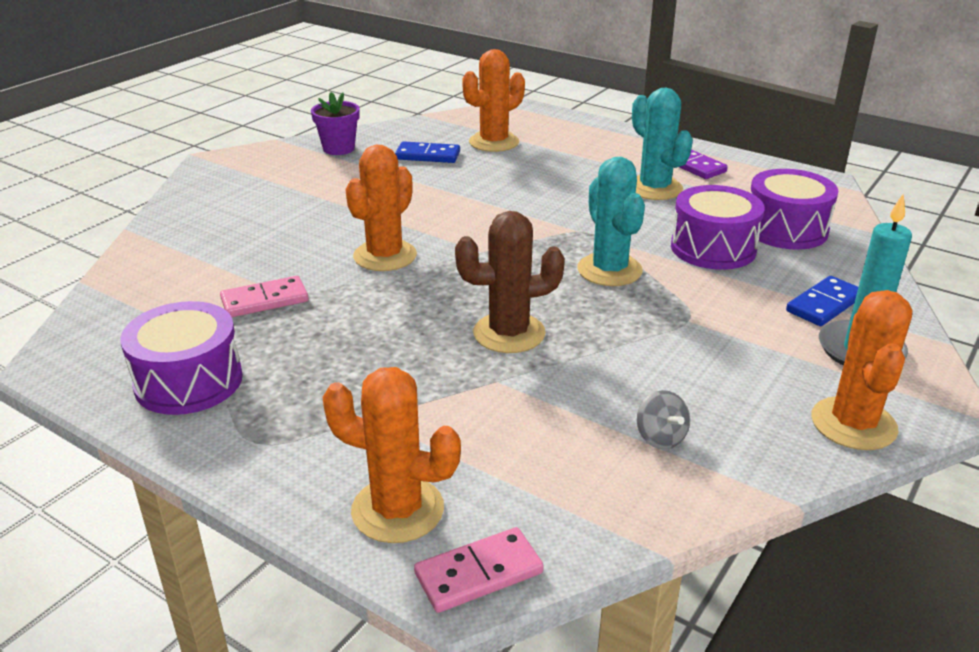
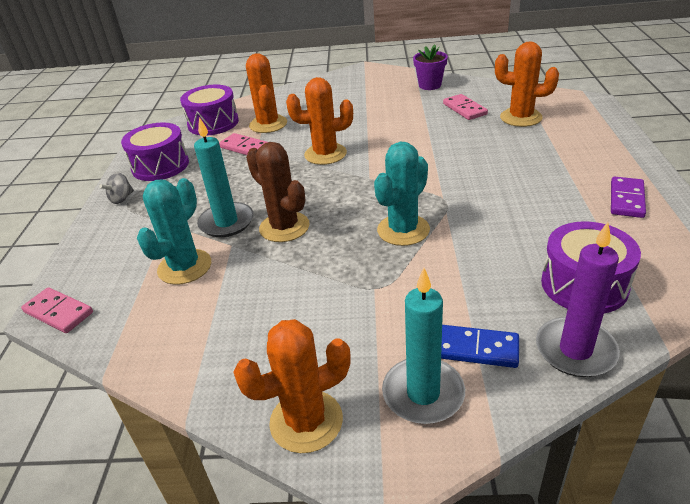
camera: 60 degrees right, 5 degrees up
orange cactus [322,367,461,543] -> orange cactus moved to [246,53,287,133]
blue domino [395,141,460,163] -> pink domino [443,94,488,120]
turquoise cactus [632,88,693,200] -> turquoise cactus moved to [137,178,211,285]
grey spinning top [637,390,690,449] -> grey spinning top moved to [99,173,134,204]
purple drum [671,185,765,270] -> purple drum moved to [180,85,239,136]
none -> turquoise candle [194,117,254,237]
none -> purple candle [536,222,620,377]

